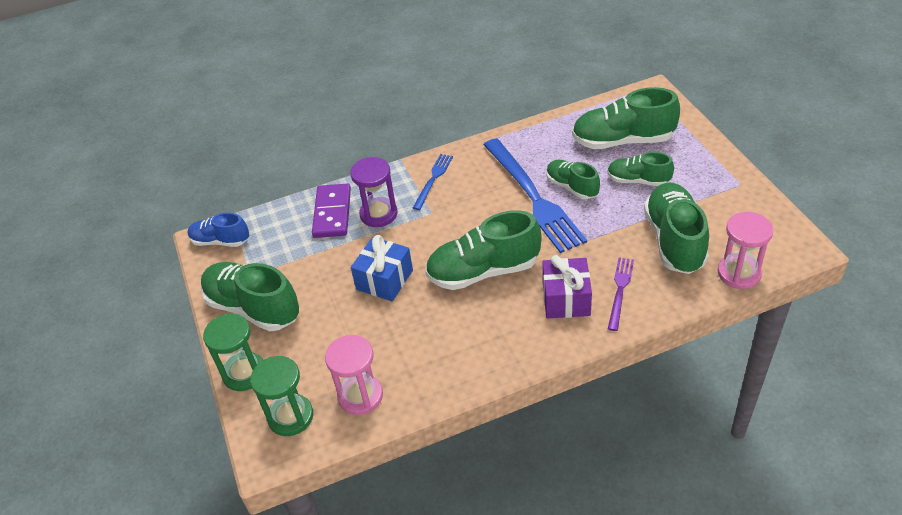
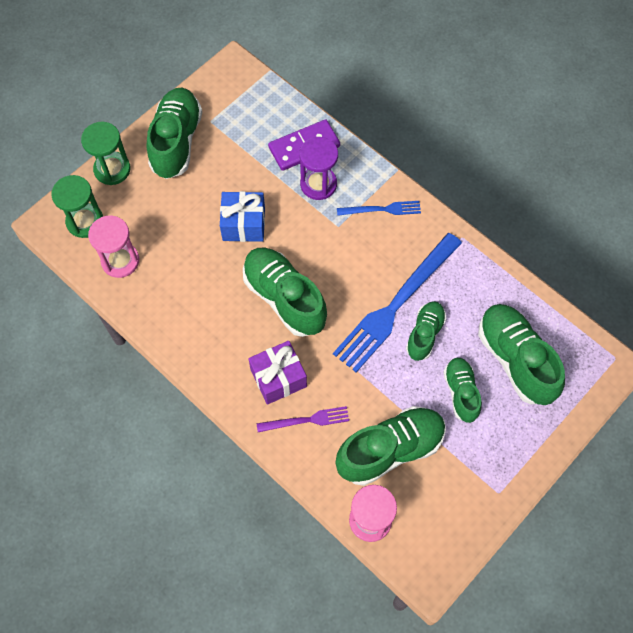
camera: 60 degrees right, 20 degrees up
blue shoe [188,213,249,247] -> none

